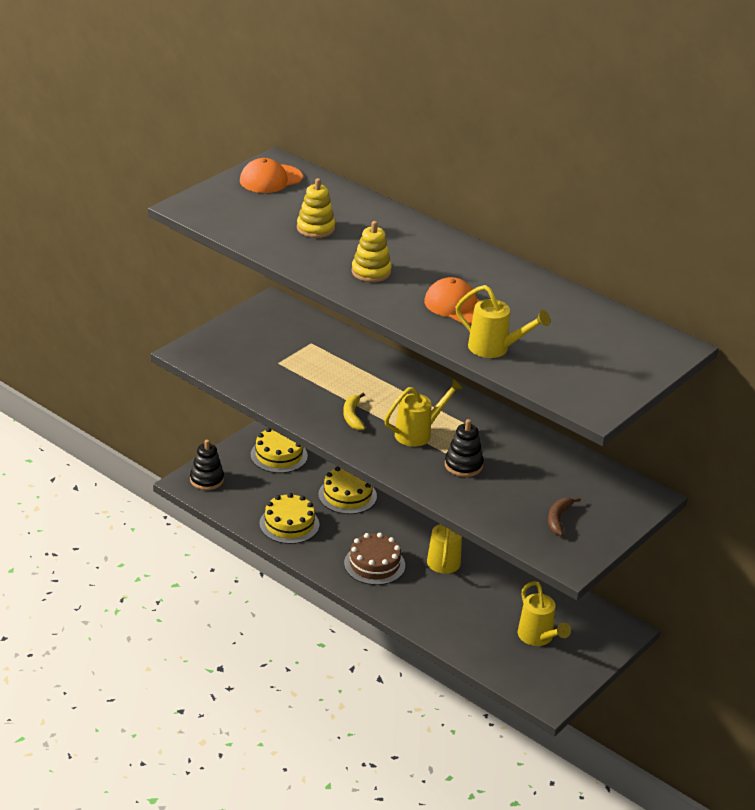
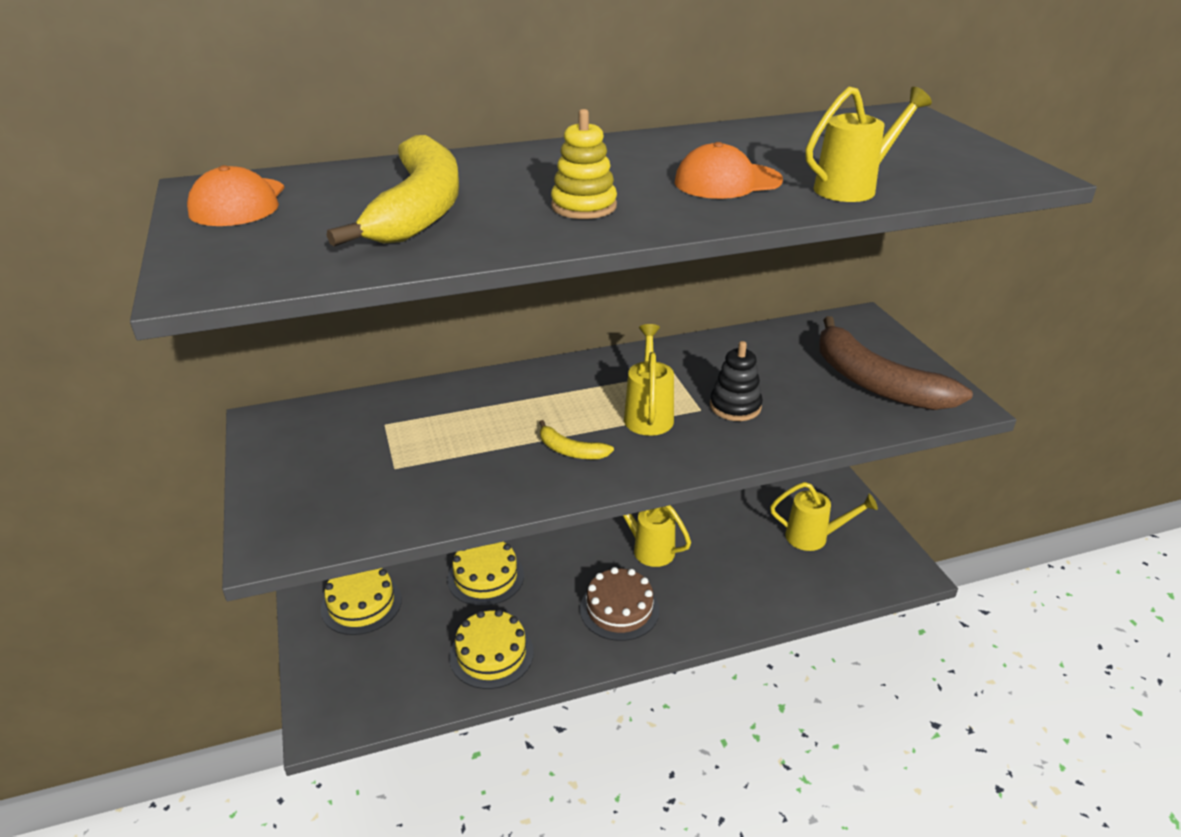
camera: 55 degrees left, 0 degrees up
black stacking toy [190,440,224,490] -> none
yellow stacking toy [297,178,335,238] -> yellow banana [327,135,459,247]
brown banana [548,497,581,536] -> brown banana [819,316,973,410], size x2.30

